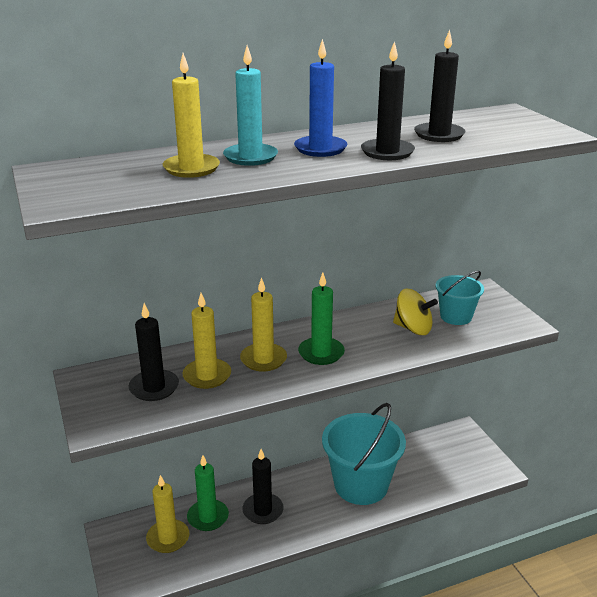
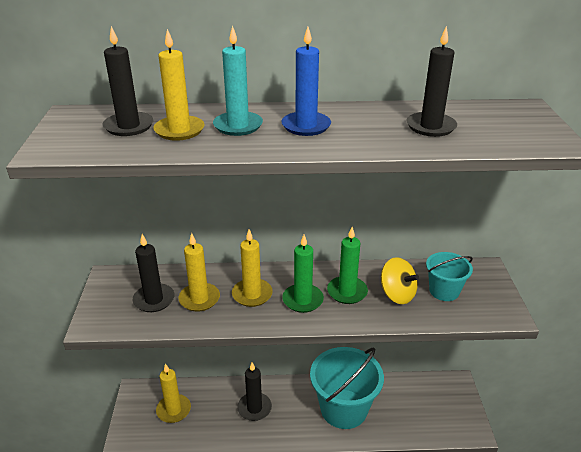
camera: 20 degrees right, 5 degrees up
green candle [187,455,229,531] -> green candle moved to [327,227,368,304]
black candle [361,41,415,160] -> black candle moved to [102,26,154,136]

